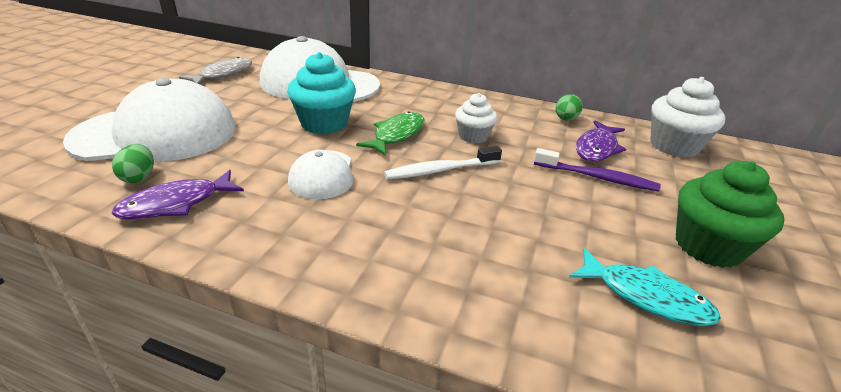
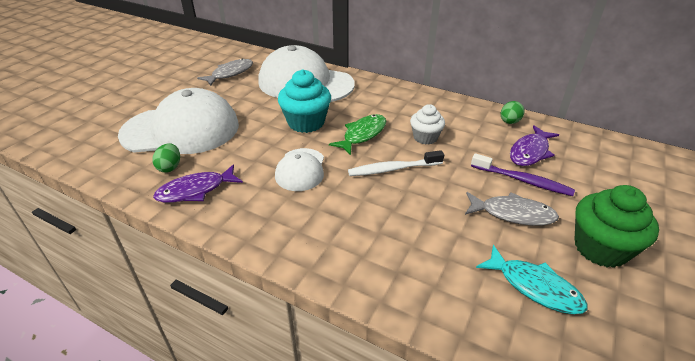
camera: 10 degrees right, 5 degrees up
white cupcake [650,77,725,158] -> none
none -> grey fish [465,192,559,226]

